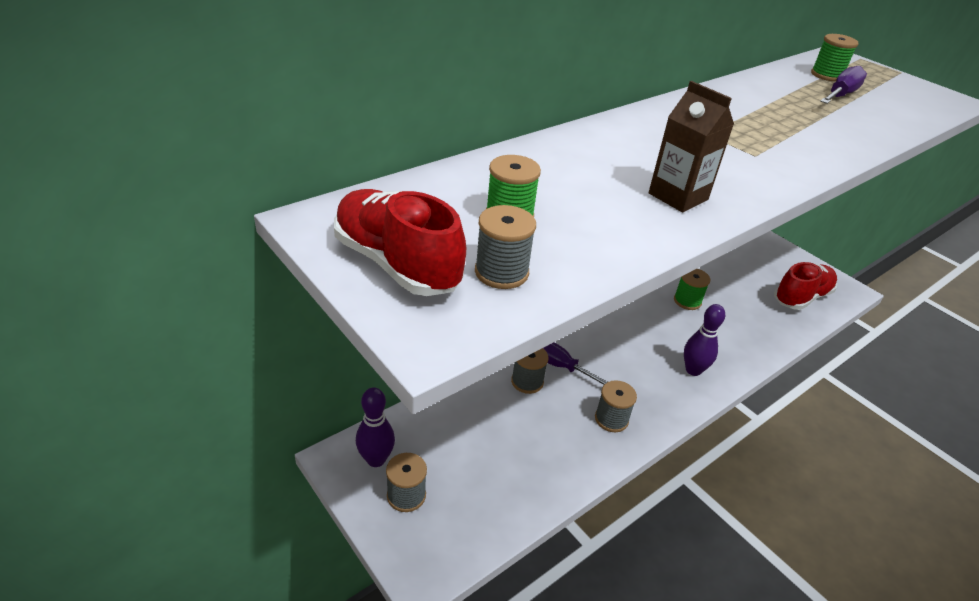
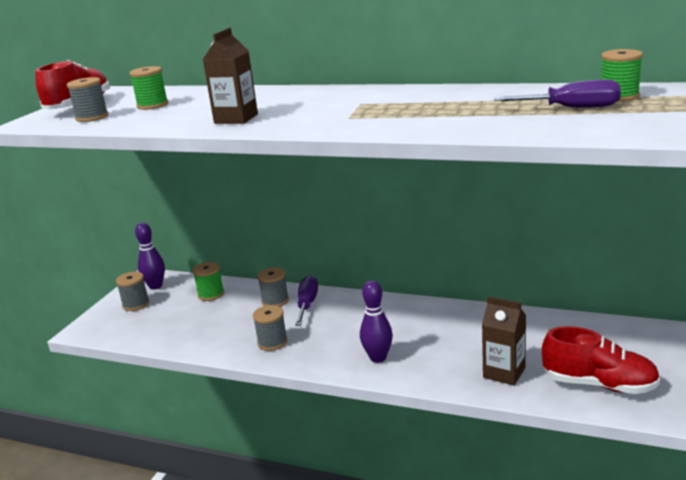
camera: 65 degrees right, 15 degrees down
green spool [674,269,710,310] -> green spool moved to [192,262,224,301]
none -> brown carton [482,296,526,385]

